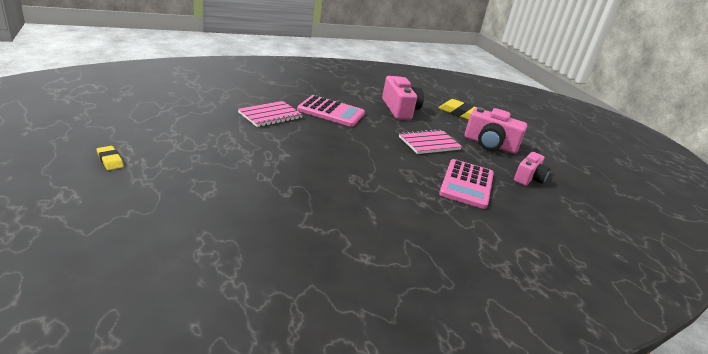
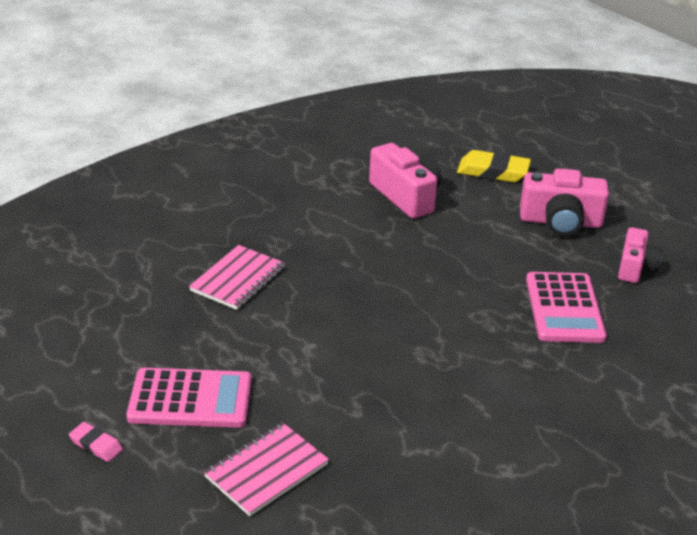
camera: 15 degrees left, 5 degrees up
yellow eraser [97,146,124,170] -> pink eraser [69,422,123,462]
pink calculator [297,95,365,127] -> pink calculator moved to [126,368,252,428]
pink notebook [399,129,462,154] -> pink notebook moved to [204,422,329,516]

